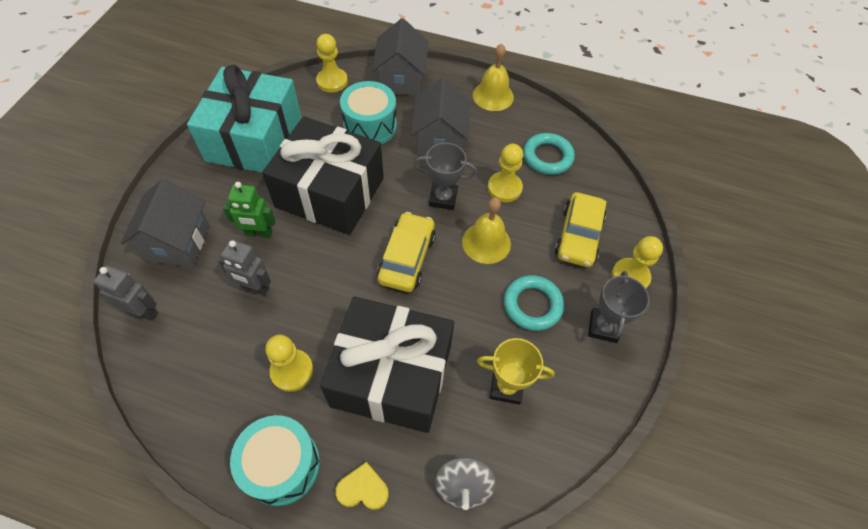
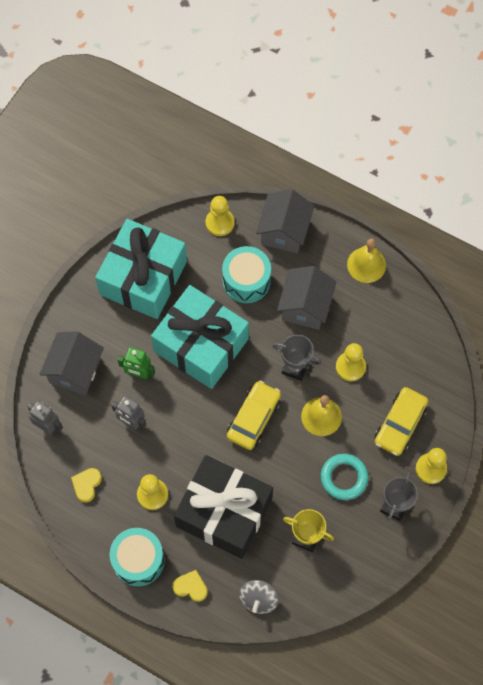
camera: 15 degrees right, 10 degrees up
black gift [262,116,384,235] -> turquoise gift [151,285,249,389]
turquoise ring [523,133,575,175] -> none
none -> yellow heart [71,468,102,503]

